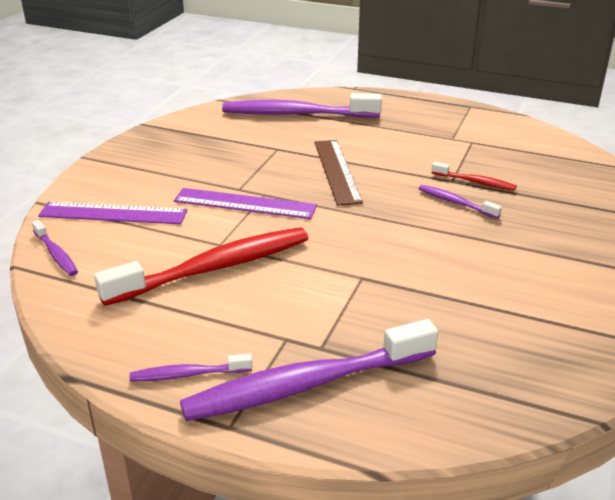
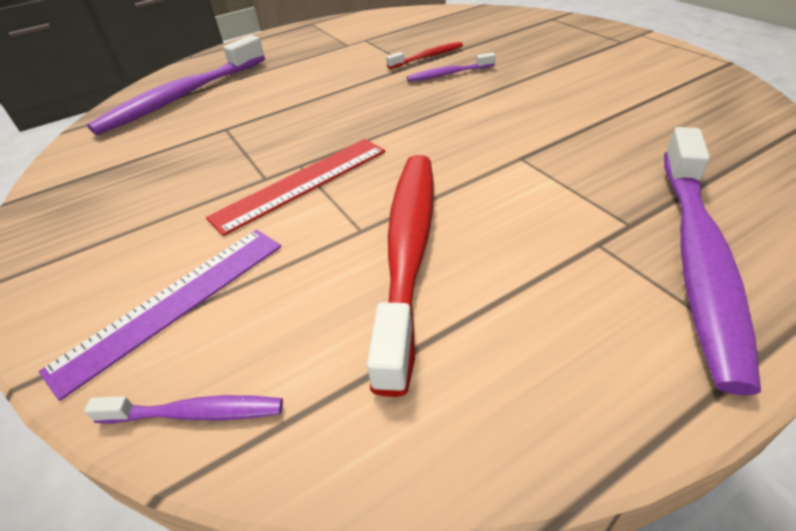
camera: 50 degrees left, 10 degrees up
purple toothbrush [130,354,252,381] -> none
purple ruler [174,188,317,219] -> red ruler [206,139,385,236]
brown ruler [314,140,363,206] -> none

